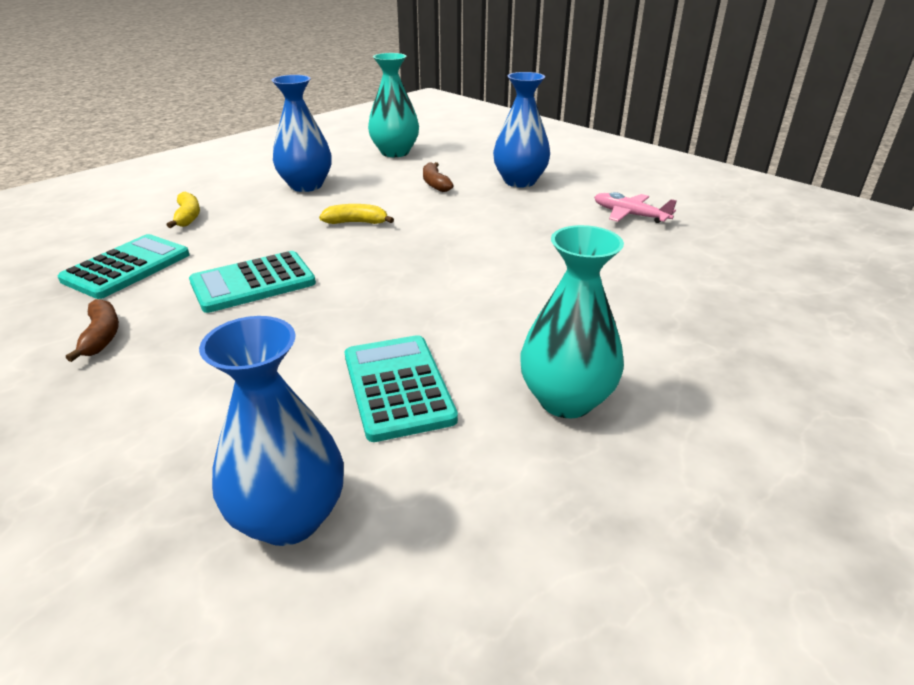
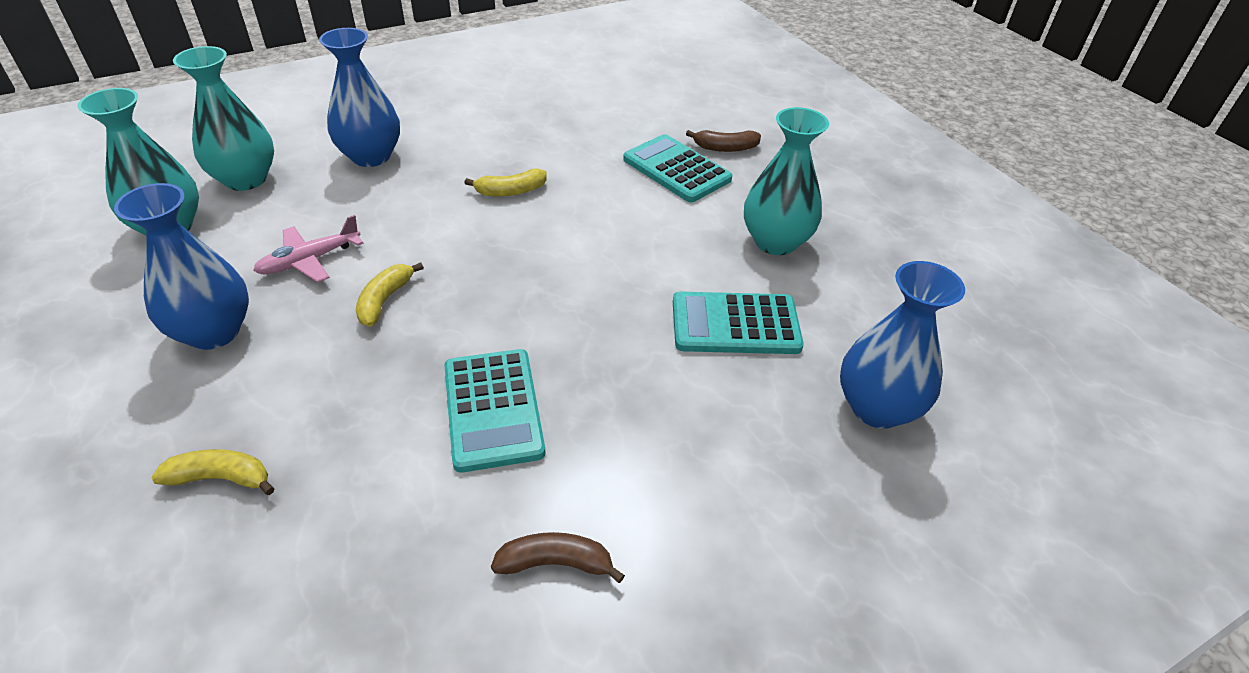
camera: 75 degrees left, 10 degrees up
turquoise calculator [58,234,190,299] -> turquoise calculator moved to [623,134,732,202]
brown banana [423,162,454,192] -> brown banana moved to [686,130,761,152]
pink plane [594,192,677,223] -> pink plane moved to [253,215,364,282]
none -> turquoise vase [173,46,274,191]
none -> yellow banana [465,168,547,197]

